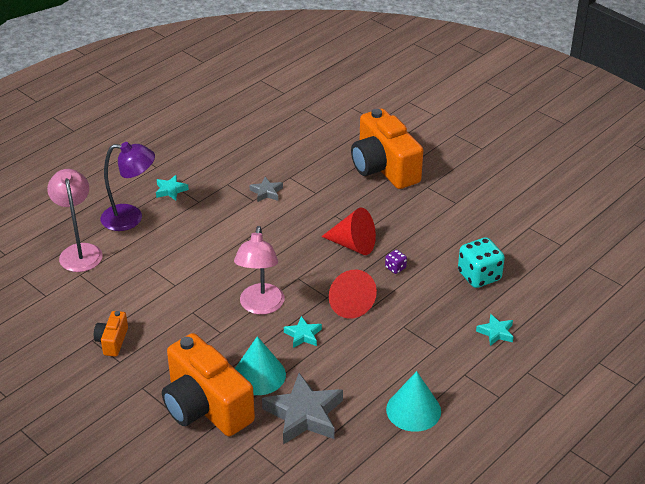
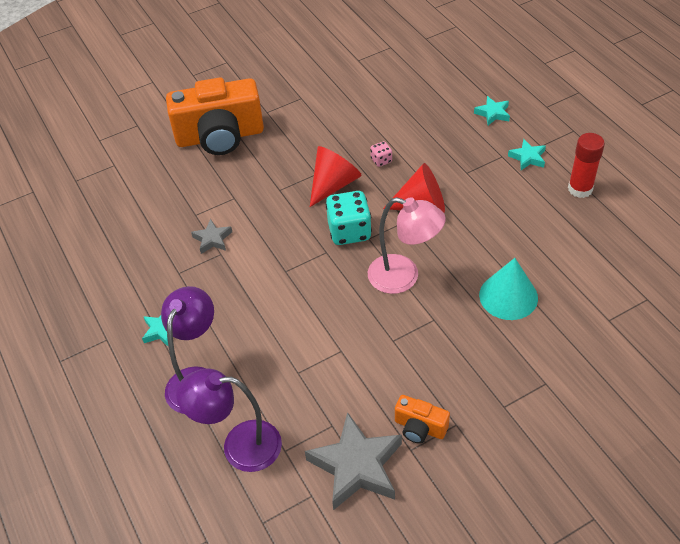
camera: 70 degrees left, 10 degrees up
pink lamp [47,169,102,272] -> purple lamp [176,369,282,472]
orange camera [162,333,255,436] -> none
grey star [262,373,343,445] -> grey star moved to [305,412,402,510]
turquoise star [284,316,322,348] -> turquoise star moved to [508,139,546,170]
purple dice [385,250,407,274] -> pink dice [370,141,392,167]
turquoise cone [386,371,441,432] -> red glue stick [568,133,605,198]
turquoise dice [458,237,505,288] -> turquoise dice moved to [326,191,372,245]

